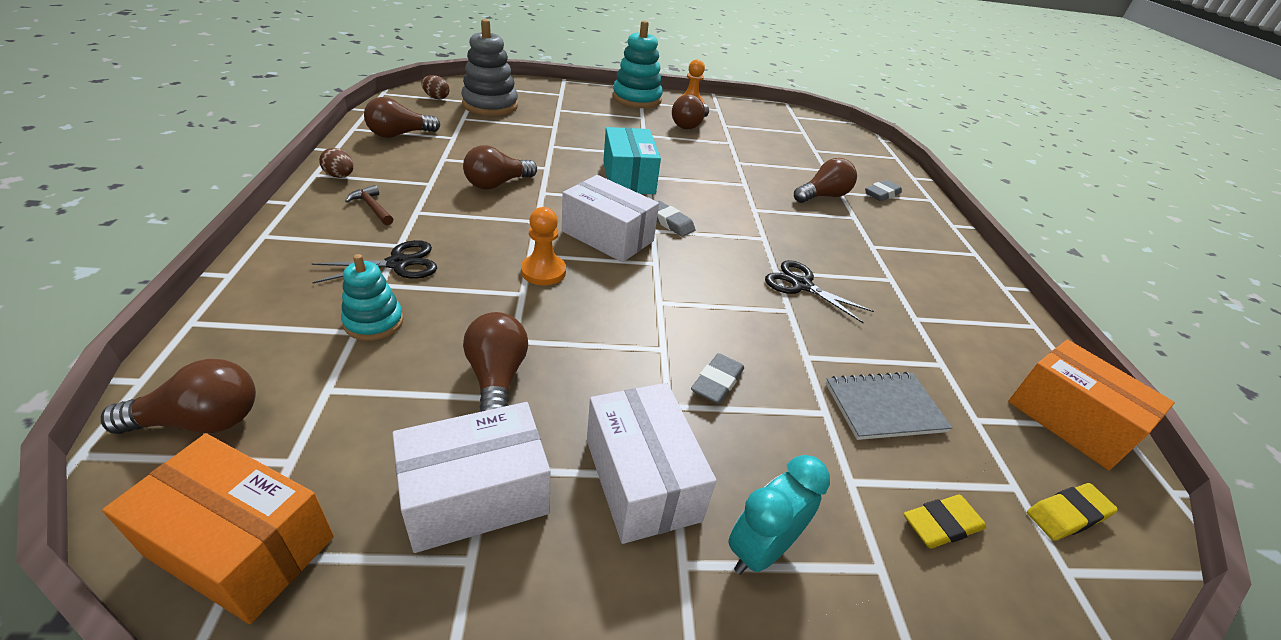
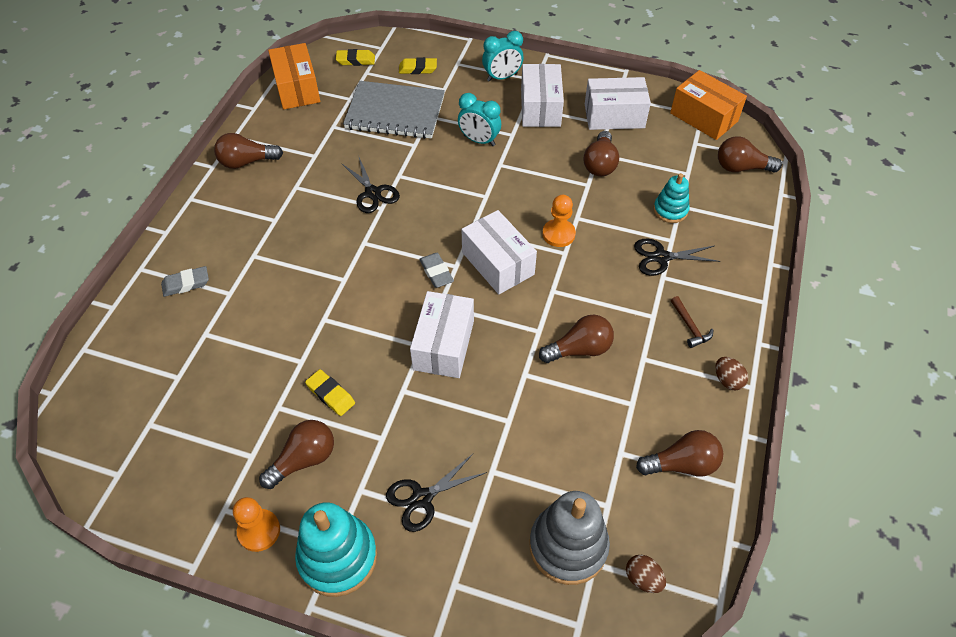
camera: 155 degrees left, 15 degrees up
turquoise box [603,127,661,194] -> white box [410,291,474,378]
grey eraser [691,353,744,404] -> turquoise clock [458,93,501,146]
brown light bulb [794,158,857,203] -> brown light bulb moved to [214,133,283,169]
grey notebook [826,372,952,440] -> grey notebook [343,81,445,139], size x1.61
none -> yellow eraser [305,369,355,416]
none -> black scissors [386,454,487,532]

